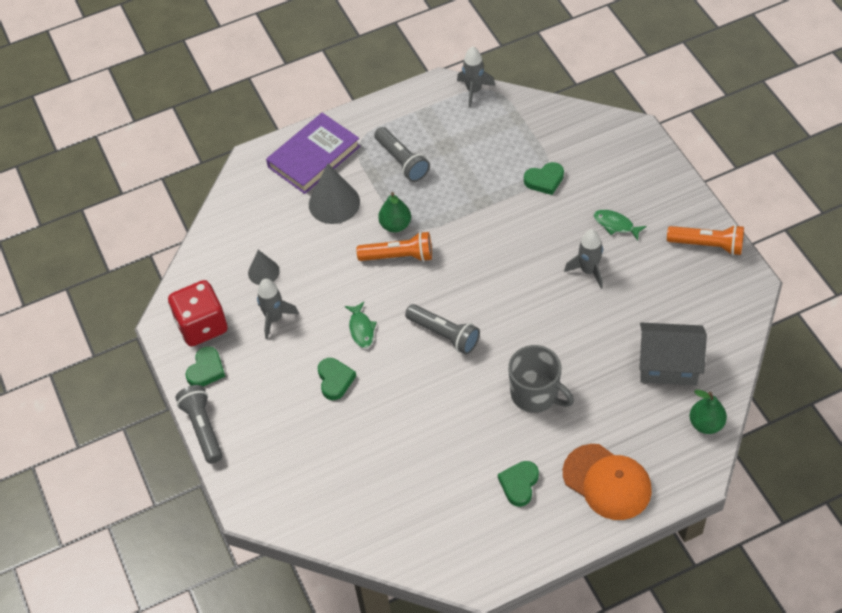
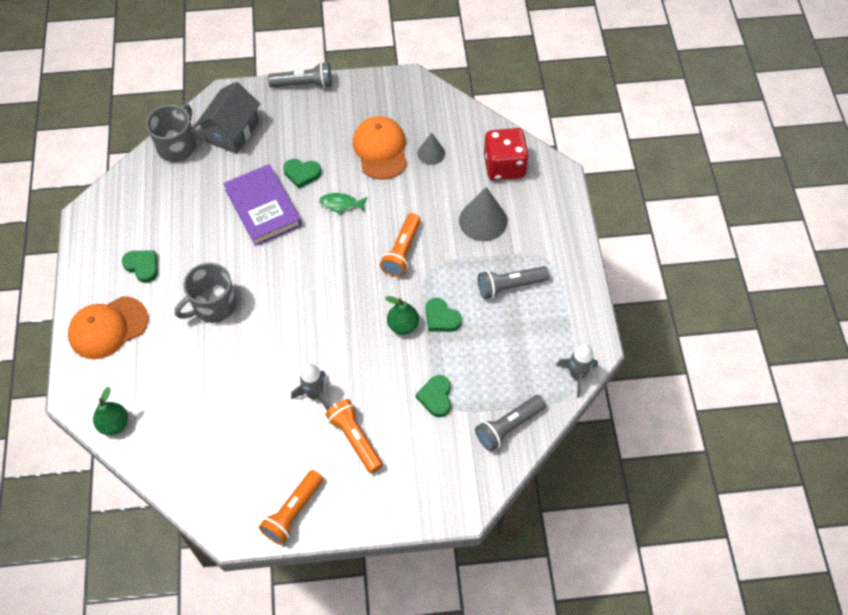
camera: 105 degrees right, 5 degrees up
red dice [168,280,228,346] -> red dice moved to [484,128,529,181]
green heart [186,346,225,386] -> green heart moved to [426,298,462,332]
grey rocket [257,279,299,339] -> orange cap [353,116,407,180]
purple book [266,113,360,194] -> purple book moved to [223,164,302,246]
green pear [378,192,411,232] -> green pear moved to [385,296,419,335]
grey flashlight [405,304,480,355] -> grey flashlight moved to [475,395,546,451]
green fish [594,210,646,240] -> orange flashlight [325,399,383,473]
grey house [640,322,707,386] -> grey house moved to [195,82,260,154]
none -> grey mug [146,104,196,162]

